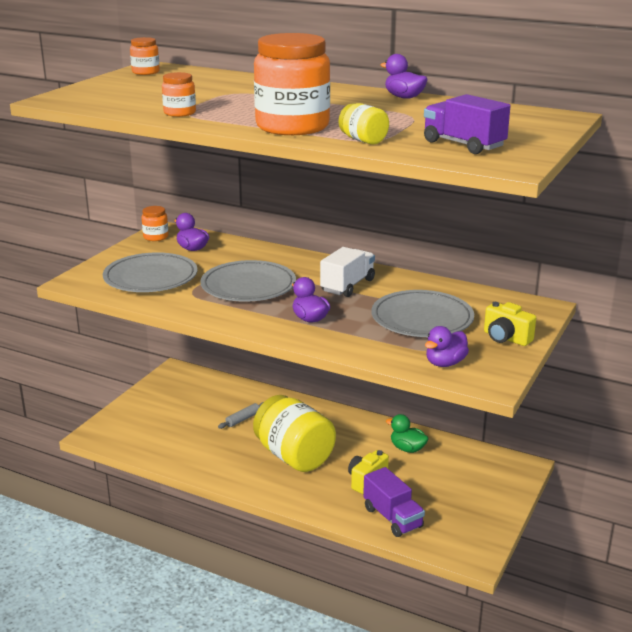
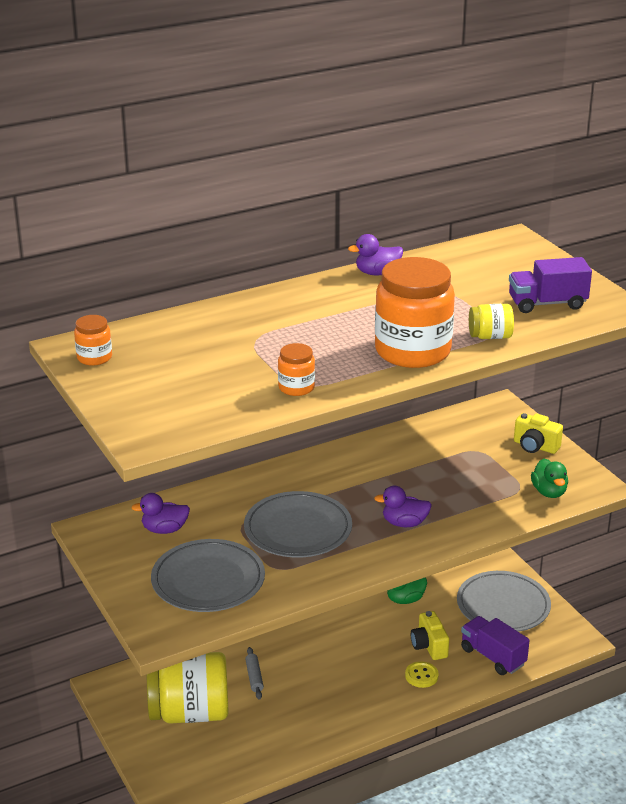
camera: 55 degrees left, 5 degrees up
orange jar [141,206,169,241] -> none
yellow jar [253,395,336,472] -> yellow jar moved to [147,652,229,724]
white truck [320,247,375,297] -> none
purple truck [363,467,425,537] -> purple truck turned 135 degrees counterclockwise [461,616,530,675]
grey plate [371,290,474,337] -> grey plate moved to [457,571,551,632]
purple duck [425,326,469,367] -> green duck [531,459,568,498]
yellow camera [484,302,536,346] -> yellow camera turned 45 degrees clockwise [514,413,563,454]
none -> yellow button [405,662,439,688]

